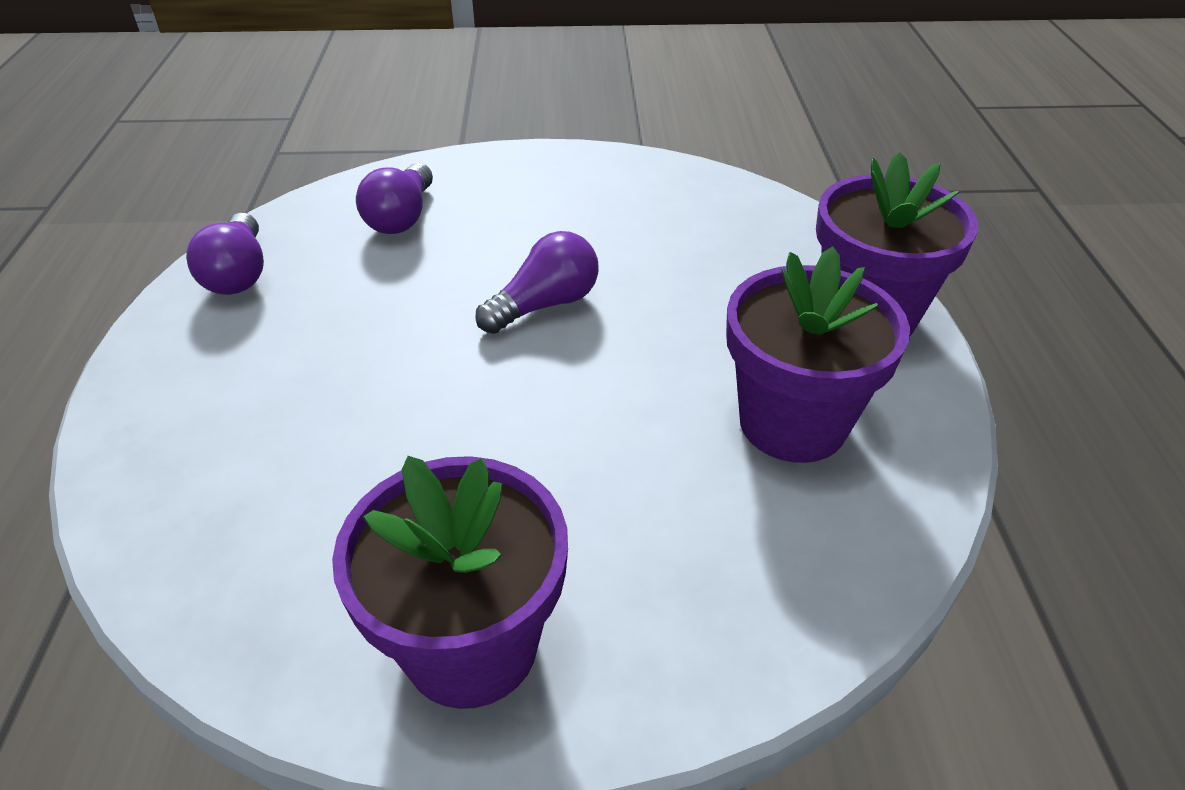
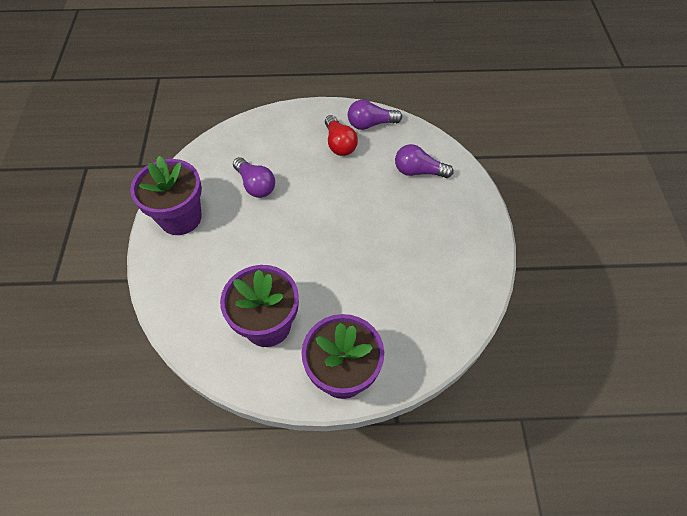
camera: 90 degrees right, 15 degrees up
purple light bulb [475,231,598,334] -> purple light bulb moved to [233,157,275,198]
none -> red light bulb [325,115,358,156]

